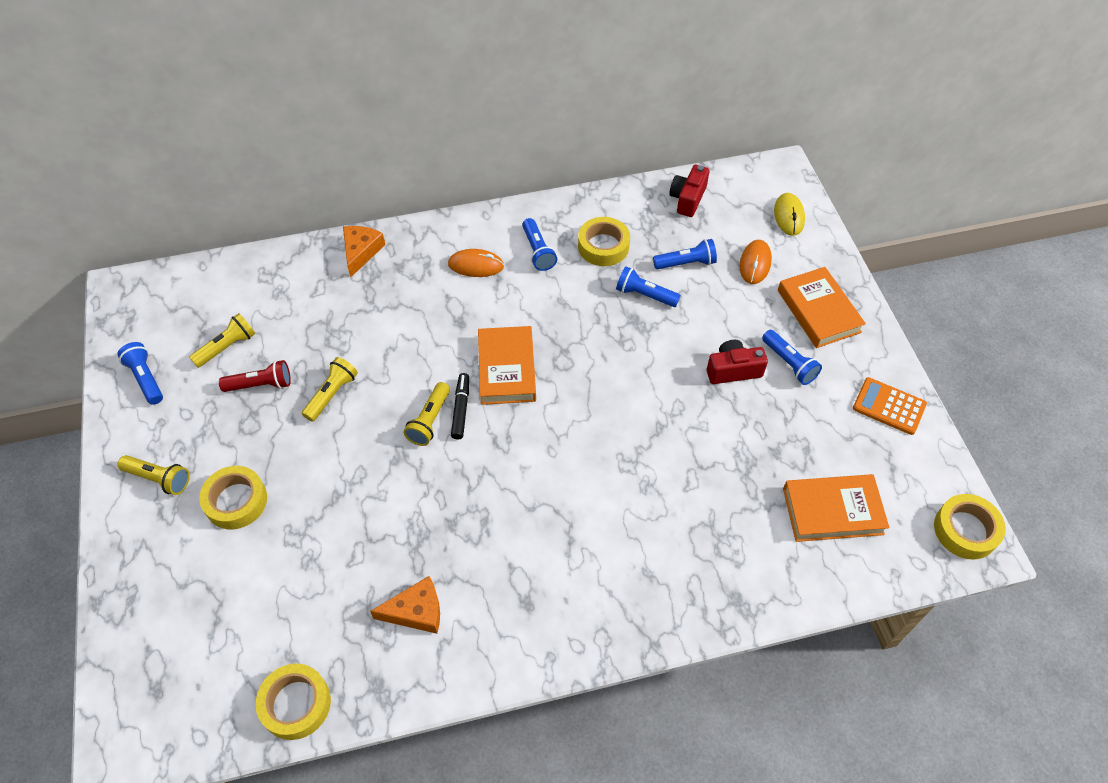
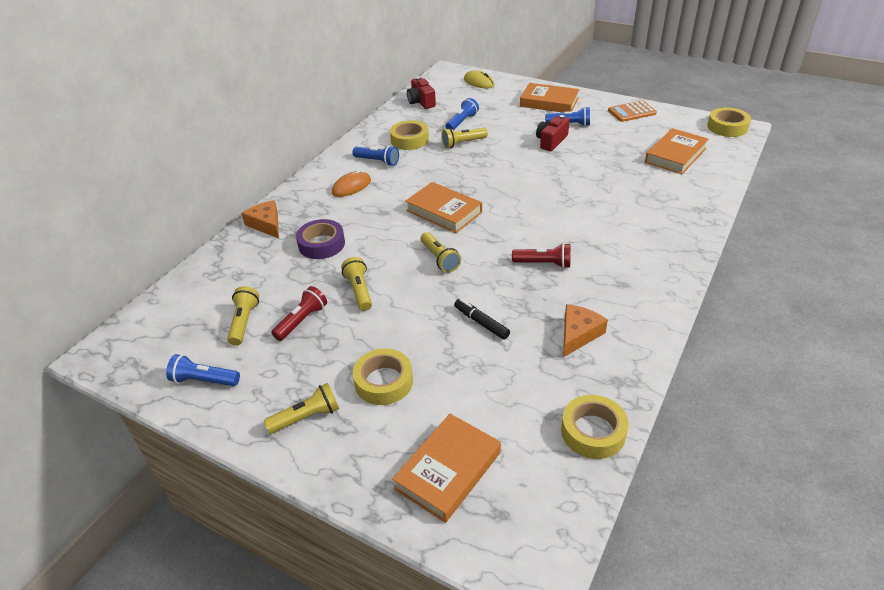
camera: 45 degrees left, 15 degrees down
black marker [451,373,469,440] -> black marker moved to [454,299,510,340]
blue flashlight [616,266,681,307] -> yellow flashlight [441,128,488,148]
orange mouse [740,240,772,284] -> none
none -> purple tape [296,219,345,259]
none -> orange book [392,414,501,523]
none -> red flashlight [512,243,571,268]

